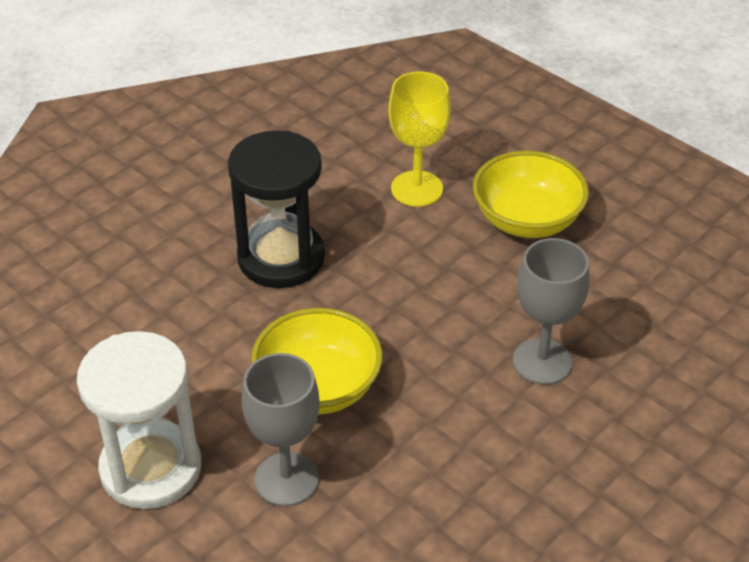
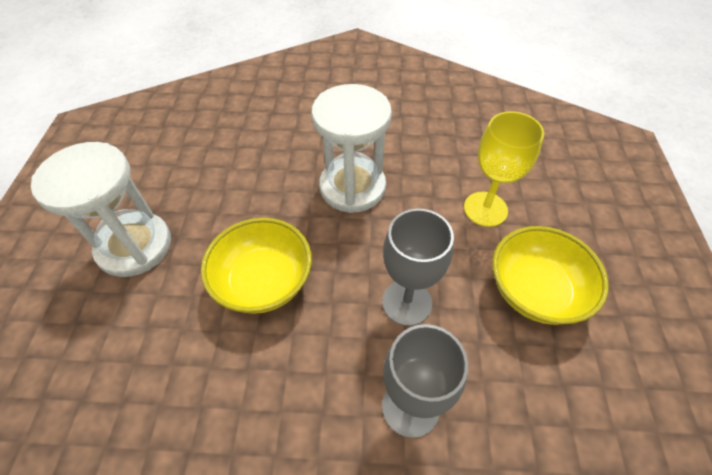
camera: 50 degrees right, 10 degrees up
black hourglass [228,130,325,288] -> white hourglass [311,84,392,213]
grey goblet [242,353,320,506] -> grey goblet moved to [382,209,454,326]

